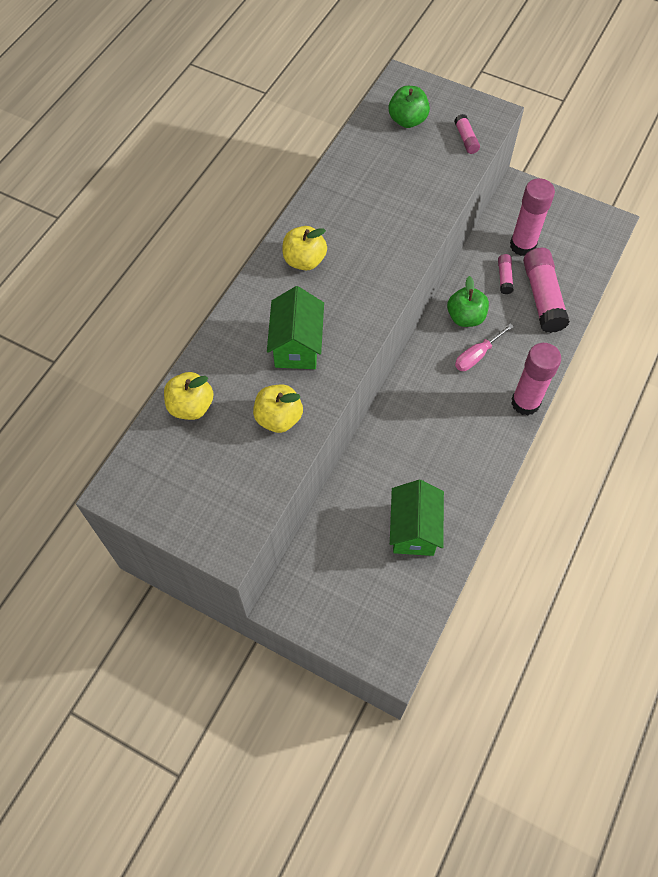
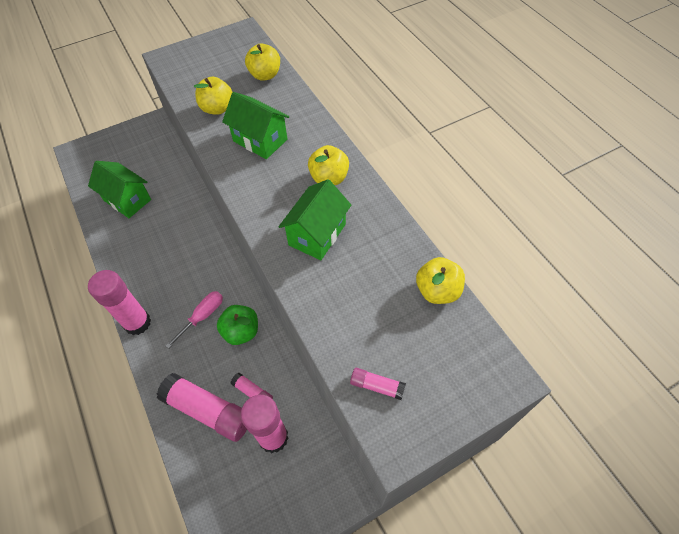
camera: 125 degrees right, 5 degrees down
green apple [389,86,430,128] -> none
pink screwdriver [455,323,514,371] -> pink screwdriver turned 45 degrees clockwise [166,291,223,349]
none -> green house [279,179,351,260]
none -> yellow apple [416,257,465,304]

